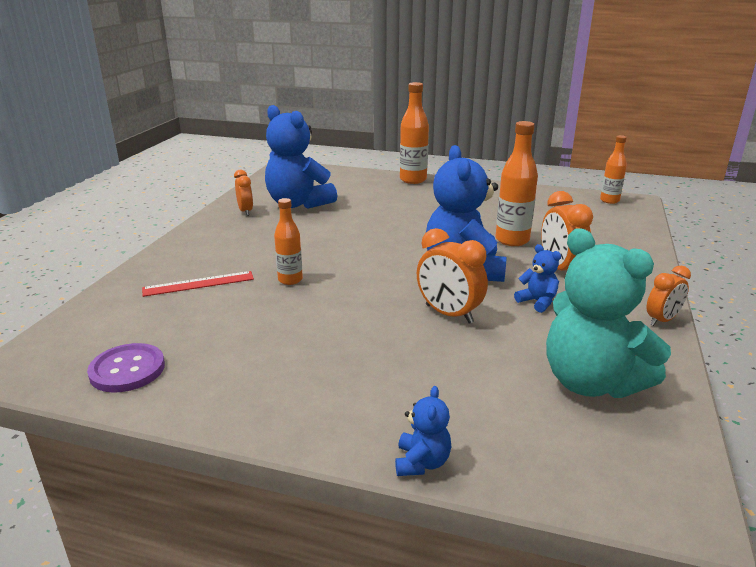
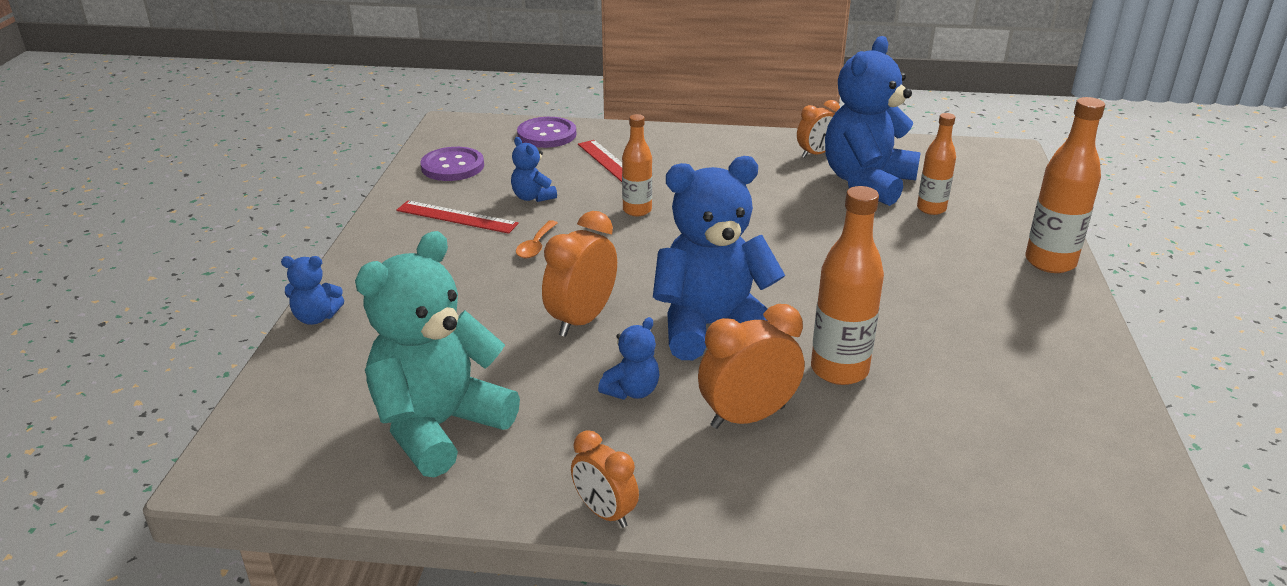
camera: 80 degrees right, 5 degrees up
orange bottle [600,135,627,204] -> orange bottle moved to [917,113,956,215]
none -> red ruler [396,201,519,234]
none -> blue teddy bear [511,137,557,202]
none -> orange spoon [516,220,557,258]
none -> purple button [517,117,576,148]

